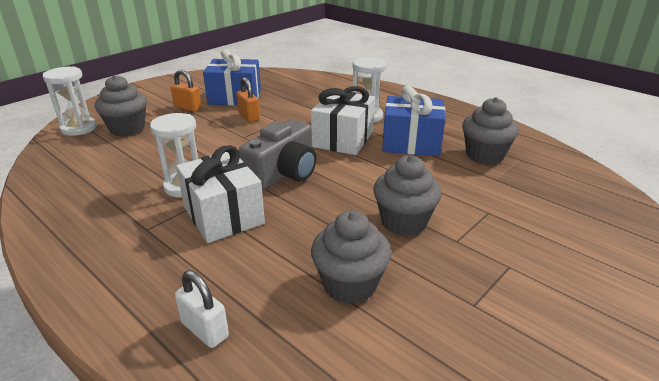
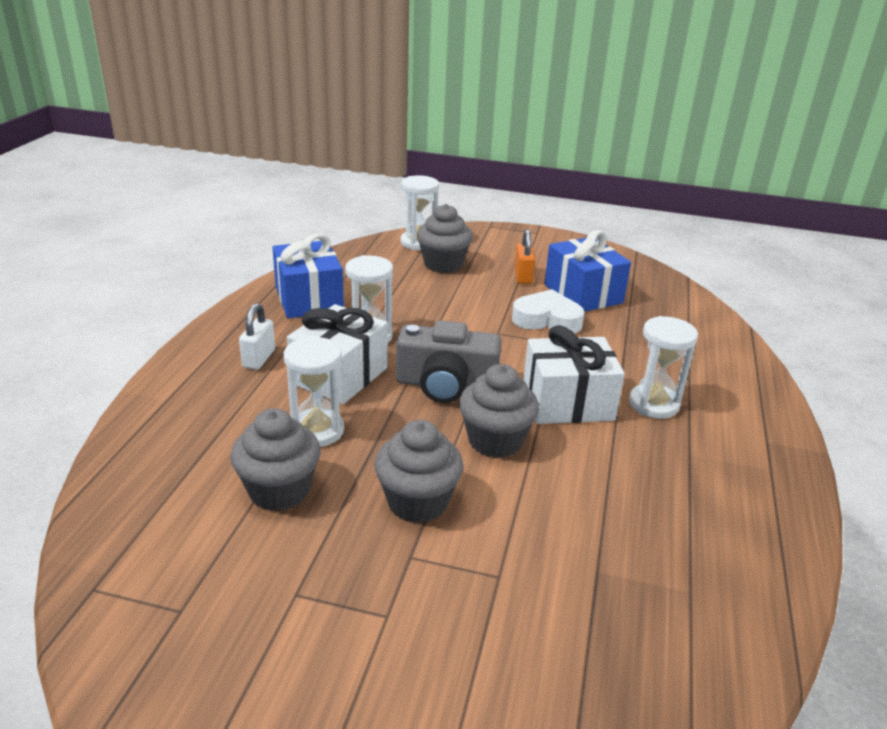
camera: 60 degrees right, 0 degrees up
white padlock [175,270,229,348] -> white padlock moved to [239,303,275,370]
orange padlock [236,77,260,122] -> white heart [512,289,584,333]
blue gift [382,86,445,156] -> blue gift moved to [272,233,344,318]
grey cupcake [462,97,519,164] -> grey cupcake moved to [459,364,539,458]
none -> white hourglass [284,336,344,447]

